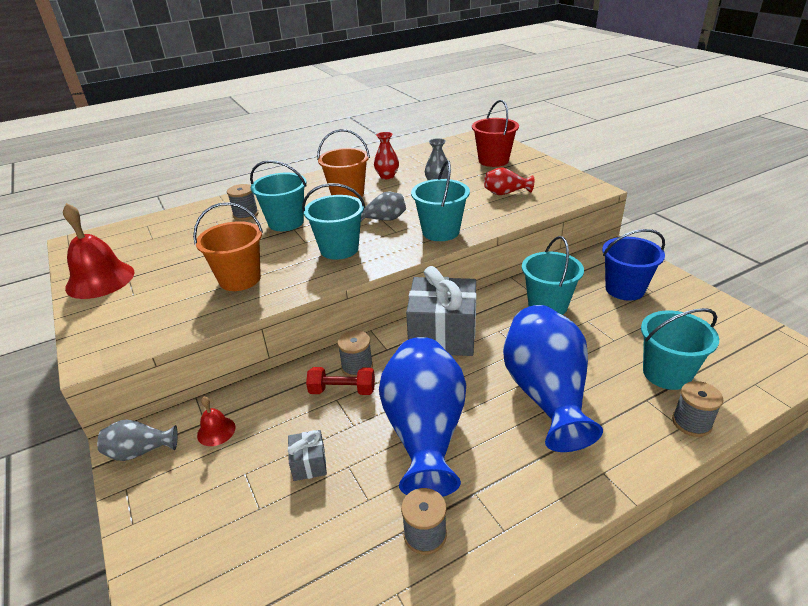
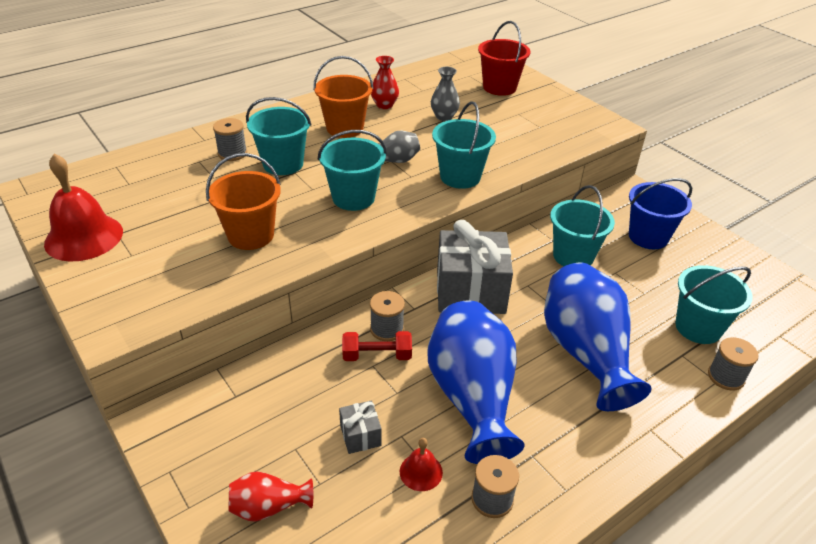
camera: 10 degrees left, 5 degrees up
grey vase [97,419,178,461] -> none
red bell [197,397,235,446] -> red bell moved to [400,438,443,491]
red vase [484,167,534,195] -> red vase moved to [229,471,313,522]

